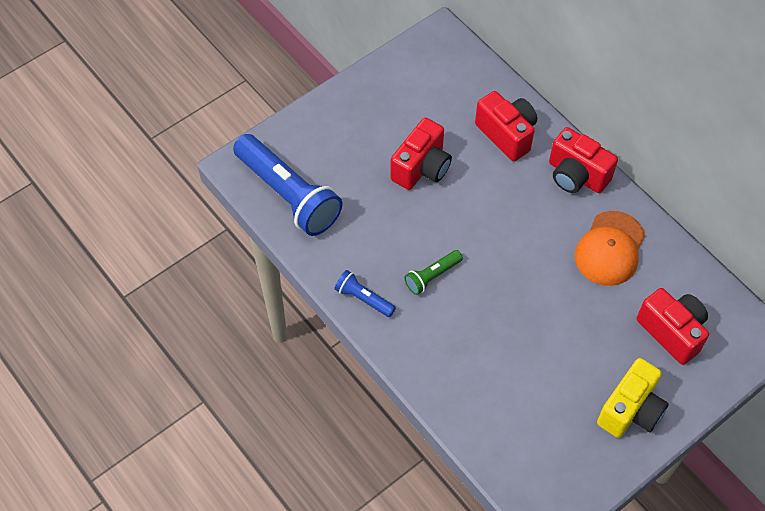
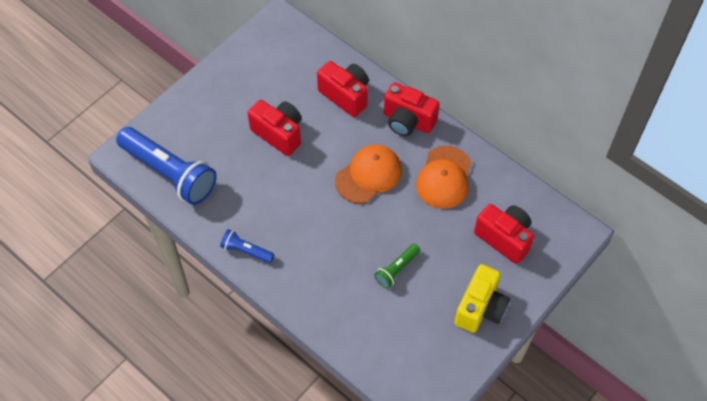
camera: 10 degrees left, 0 degrees up
red camera [390,118,452,190] -> red camera turned 75 degrees counterclockwise [247,100,301,156]
green flashlight [404,250,463,295] -> green flashlight moved to [374,244,420,289]
none -> orange cap [335,144,402,204]

